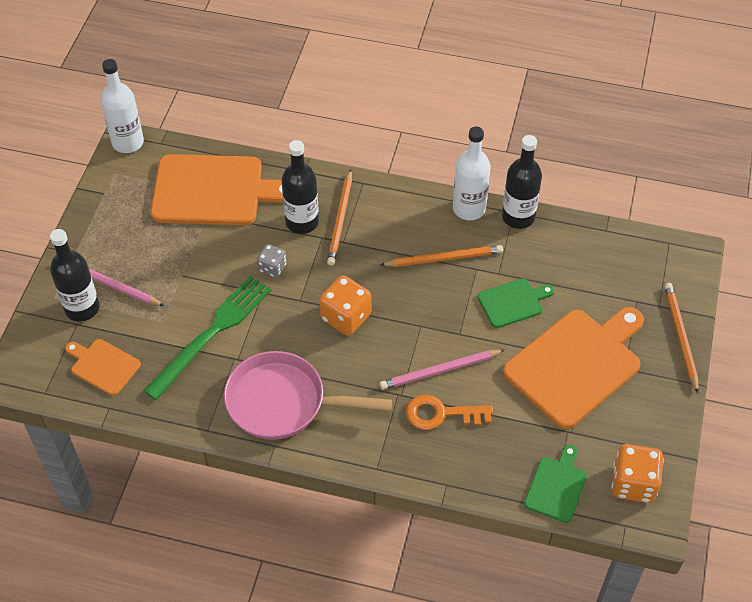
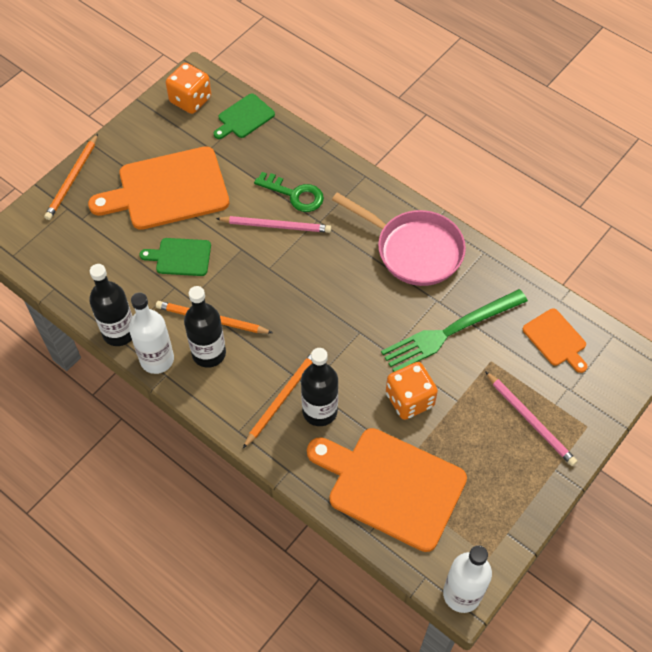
camera: 155 degrees left, 5 degrees up
black bottle [50,229,100,322] -> black bottle moved to [184,286,226,368]
grey dice [257,244,287,278] -> none
orange dice [319,275,371,336] -> orange dice moved to [386,362,438,420]
orange key [406,395,493,430] -> green key [254,172,324,212]

